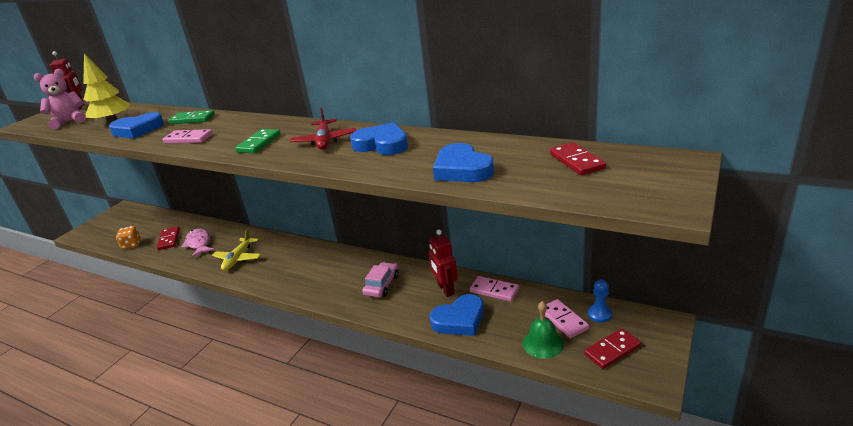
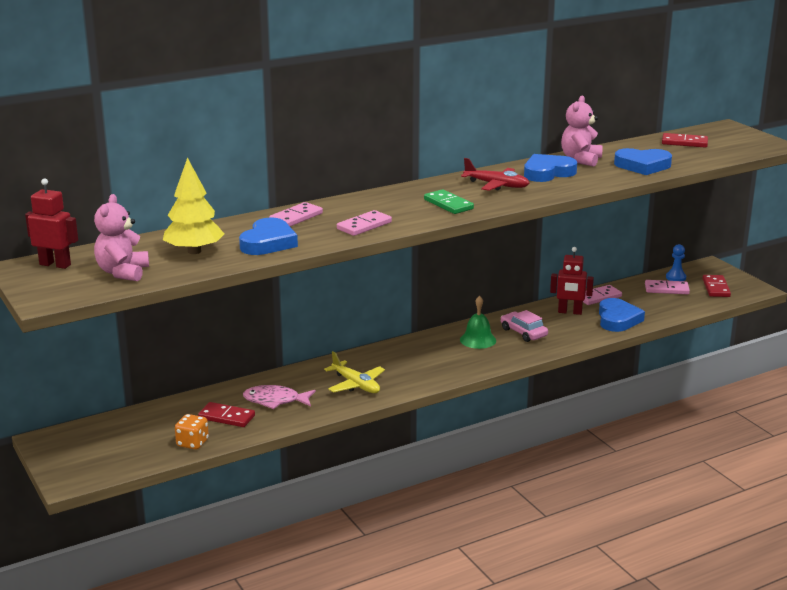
camera: 60 degrees left, 5 degrees down
green domino [169,110,215,124] -> pink domino [269,202,323,226]
green bell [523,301,564,359] -> green bell moved to [460,296,496,349]
none -> pink teddy bear [561,96,603,167]

